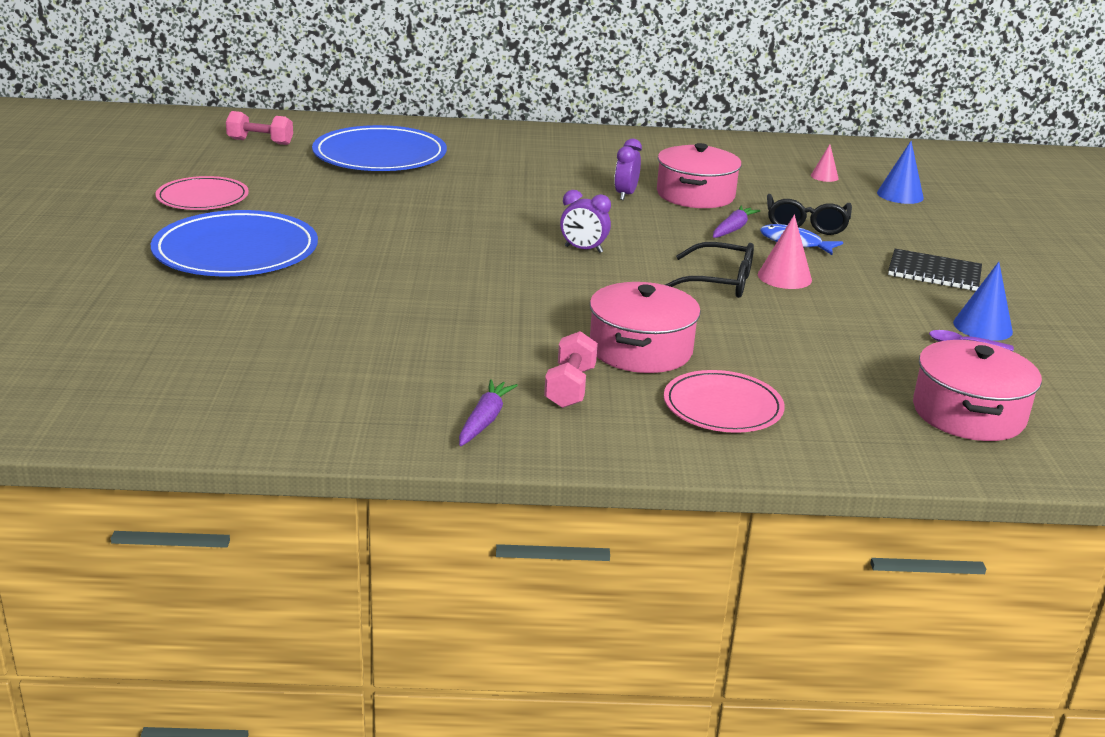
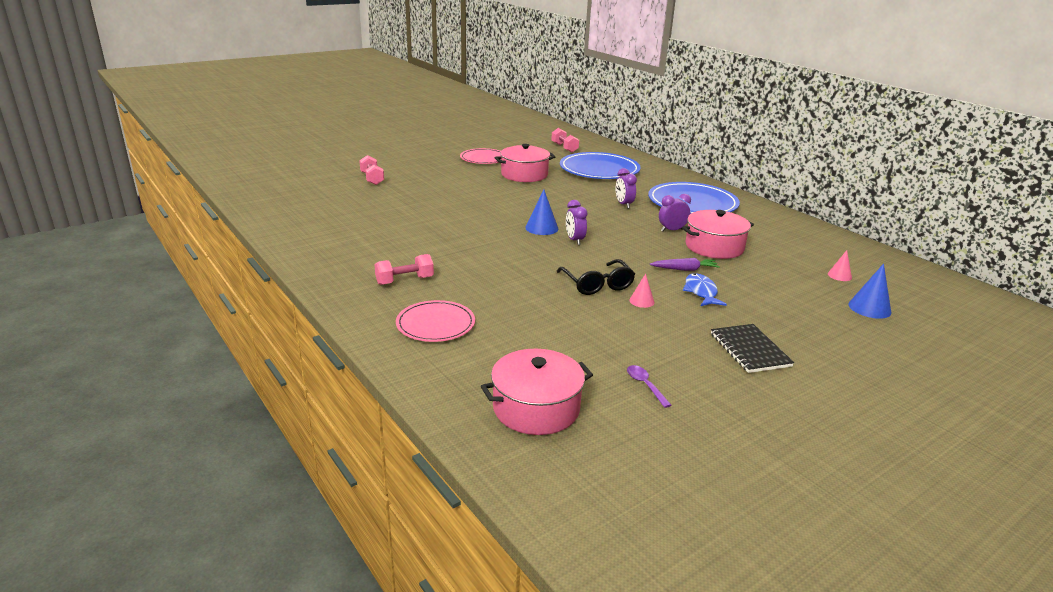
camera: 55 degrees right, 0 degrees up
blue plate [151,210,318,276] -> blue plate moved to [648,182,740,214]
purple carrot [459,379,518,446] -> none
pink pot [590,282,701,373] -> pink pot moved to [495,144,555,182]
pink cone [758,215,812,289] -> pink cone [629,274,655,308], size x0.62
black glasses [767,194,852,235] -> none
blue cone [953,262,1013,341] -> blue cone moved to [525,190,558,235]
none -> pink dumbbell [359,155,384,185]
none -> purple clock [616,168,637,209]

